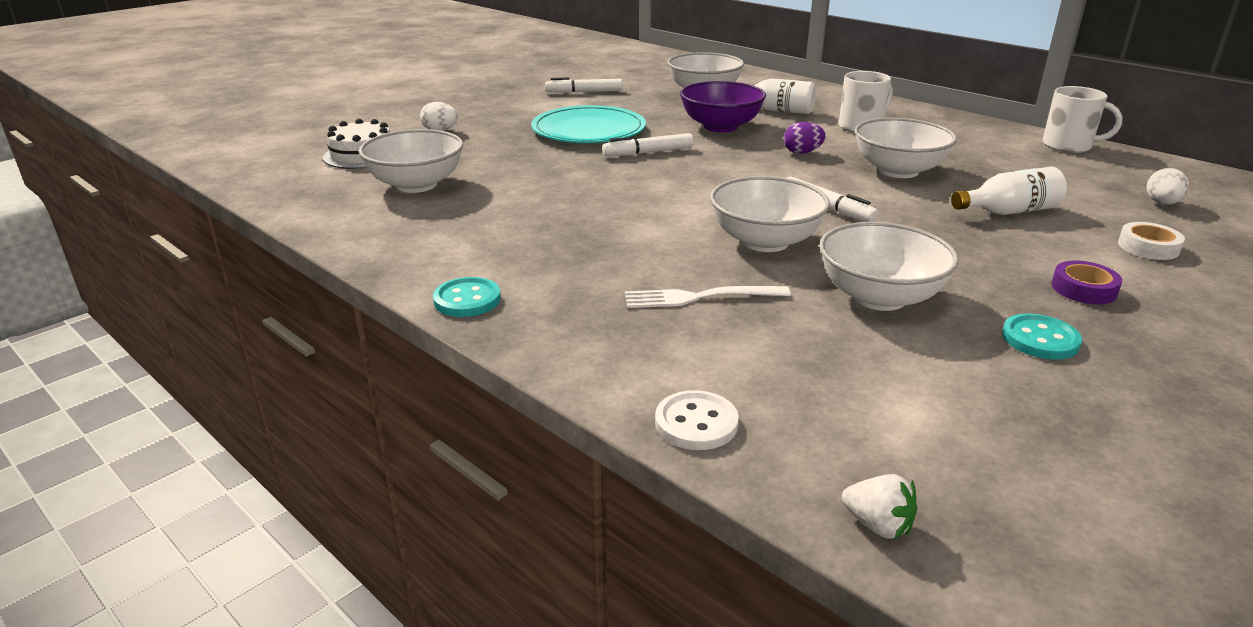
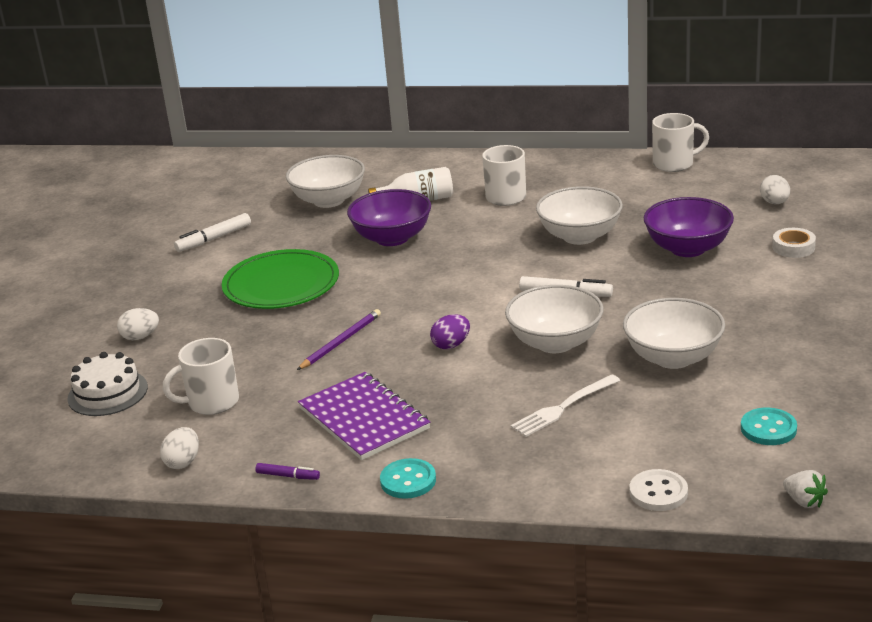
camera: 30 degrees left, 0 degrees up
white bowl [359,129,463,193] -> white mug [163,338,239,415]
turquoise plate [531,105,646,143] -> green plate [222,249,339,309]
white marker [602,133,694,156] -> none
purple egg [784,122,826,154] -> purple egg moved to [430,314,470,349]
white strawberry [842,474,917,539] -> white strawberry turned 45 degrees clockwise [783,470,828,508]
white bottle [951,166,1067,215] -> purple bowl [643,197,734,257]
turquoise button [1002,314,1082,360] -> turquoise button moved to [741,407,797,445]
purple tape [1051,261,1122,304] -> none
none -> white egg [160,427,199,469]
none -> purple marker [255,463,320,480]
none -> purple pencil [297,309,381,370]
none -> purple notebook [298,372,430,460]

